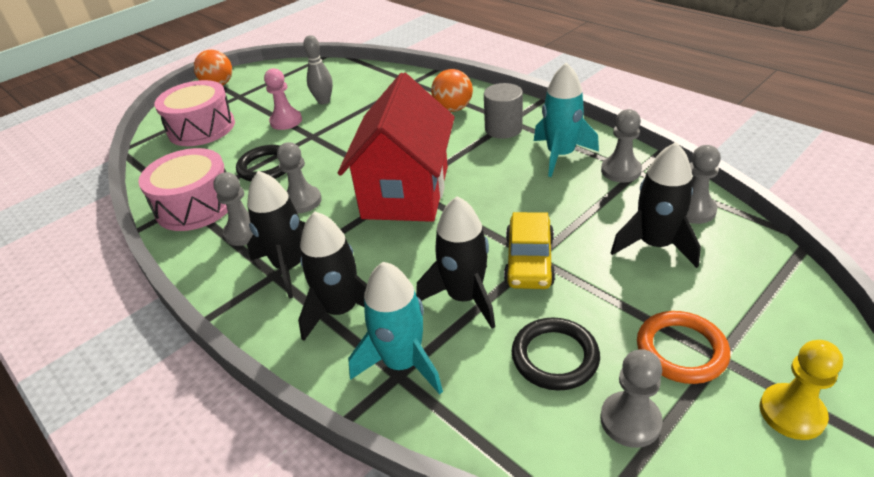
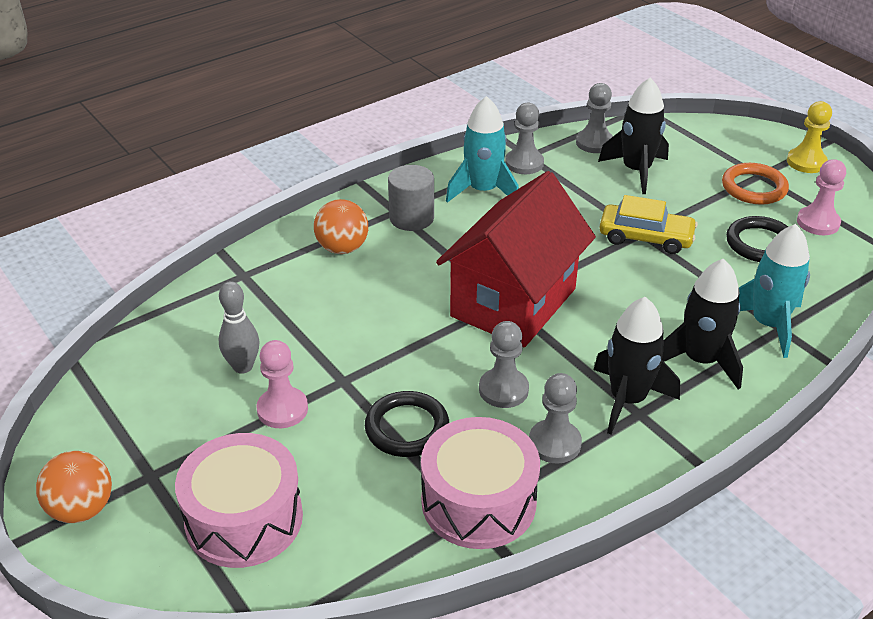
camera: 85 degrees left, 0 degrees up
red house [338,73,455,222] -> red house turned 75 degrees counterclockwise [436,171,596,347]
black rocket [416,196,495,329] -> none
grey pawn [600,349,663,448] -> pink pawn [797,159,846,235]

